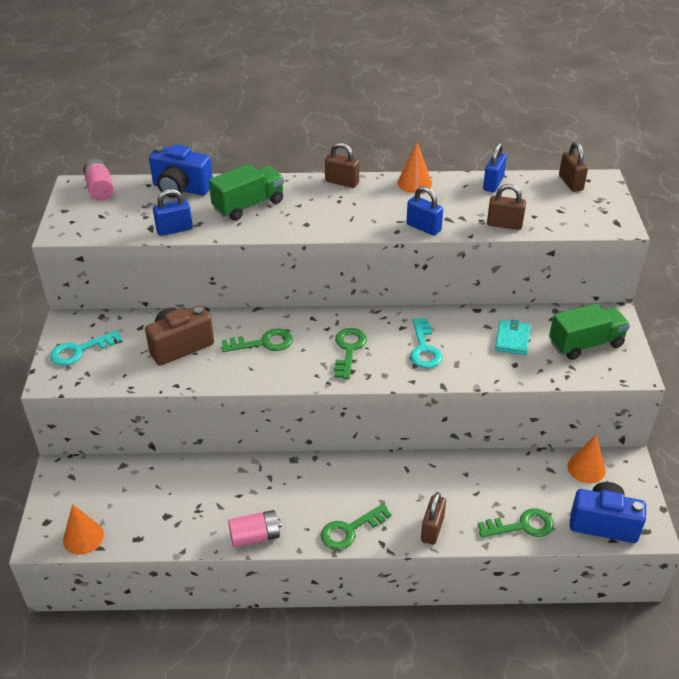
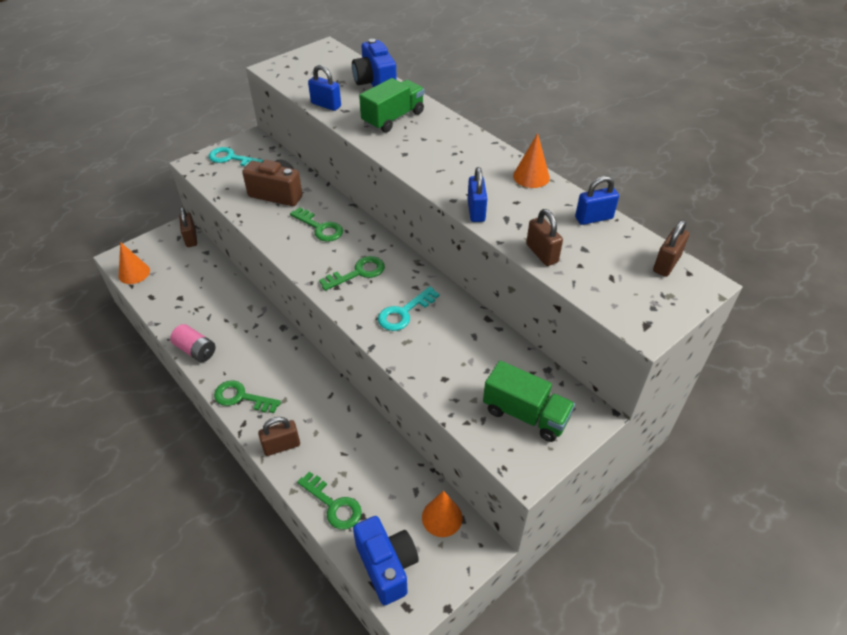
camera: 50 degrees right, 5 degrees up
pink battery [83,159,114,201] -> none
green truck [209,164,284,221] -> green truck turned 60 degrees counterclockwise [359,78,424,133]
brown padlock [325,142,359,188] -> brown padlock moved to [179,207,197,247]
turquoise wallet [495,319,531,355] -> none

